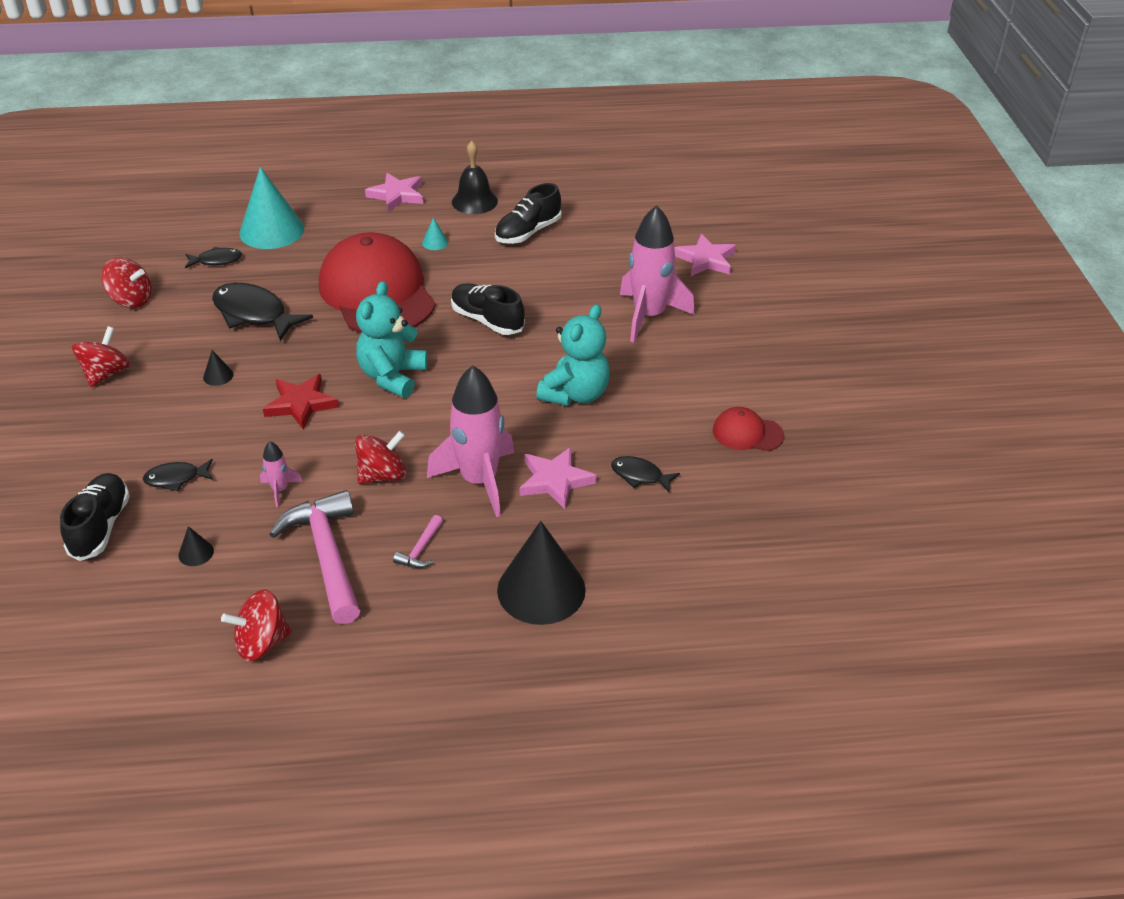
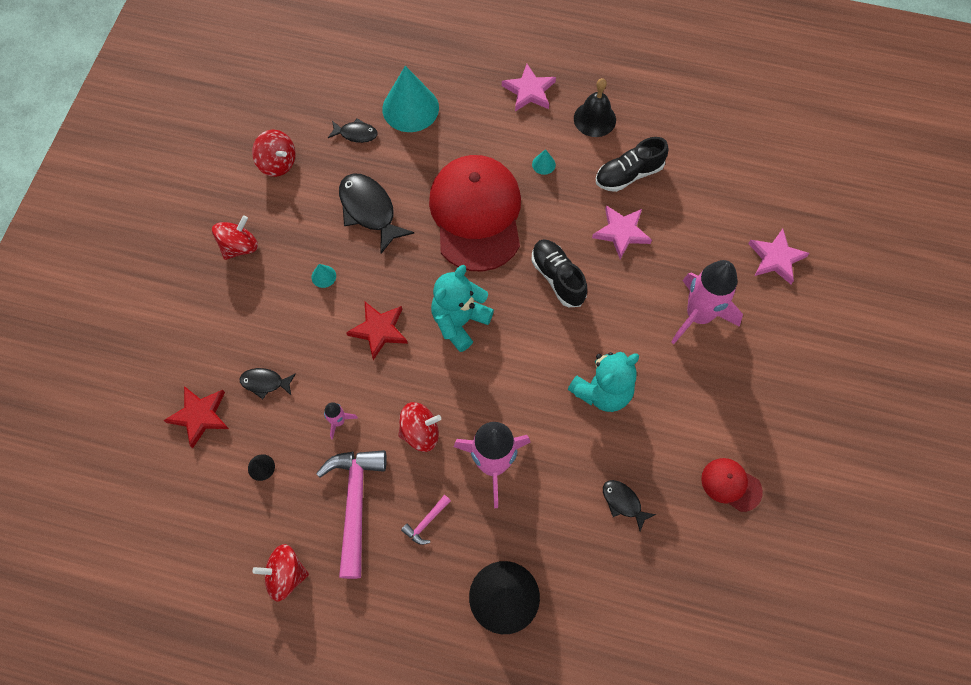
camera: 20 degrees right, 25 degrees up
black shoe [60,473,130,561] -> red star [164,386,229,448]
black cone [203,350,234,386] -> turquoise cone [311,264,336,288]
pink star [520,447,597,509] -> pink star moved to [592,205,652,259]

